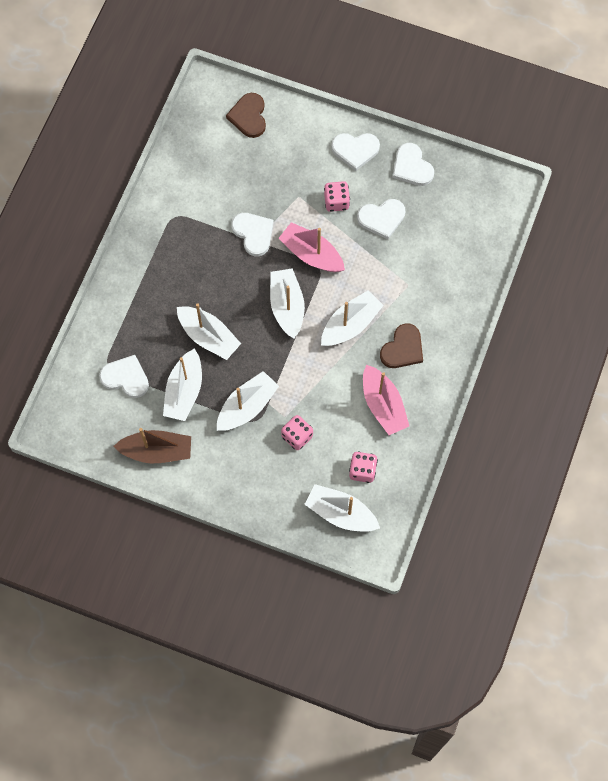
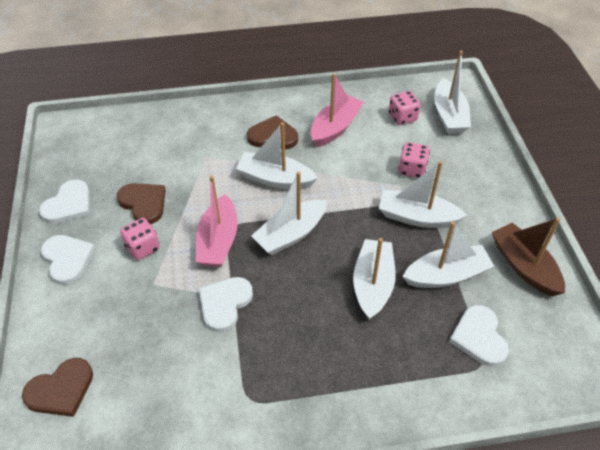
camera: 120 degrees left, 20 degrees down
white heart [357,199,405,239] -> brown heart [117,183,166,224]

